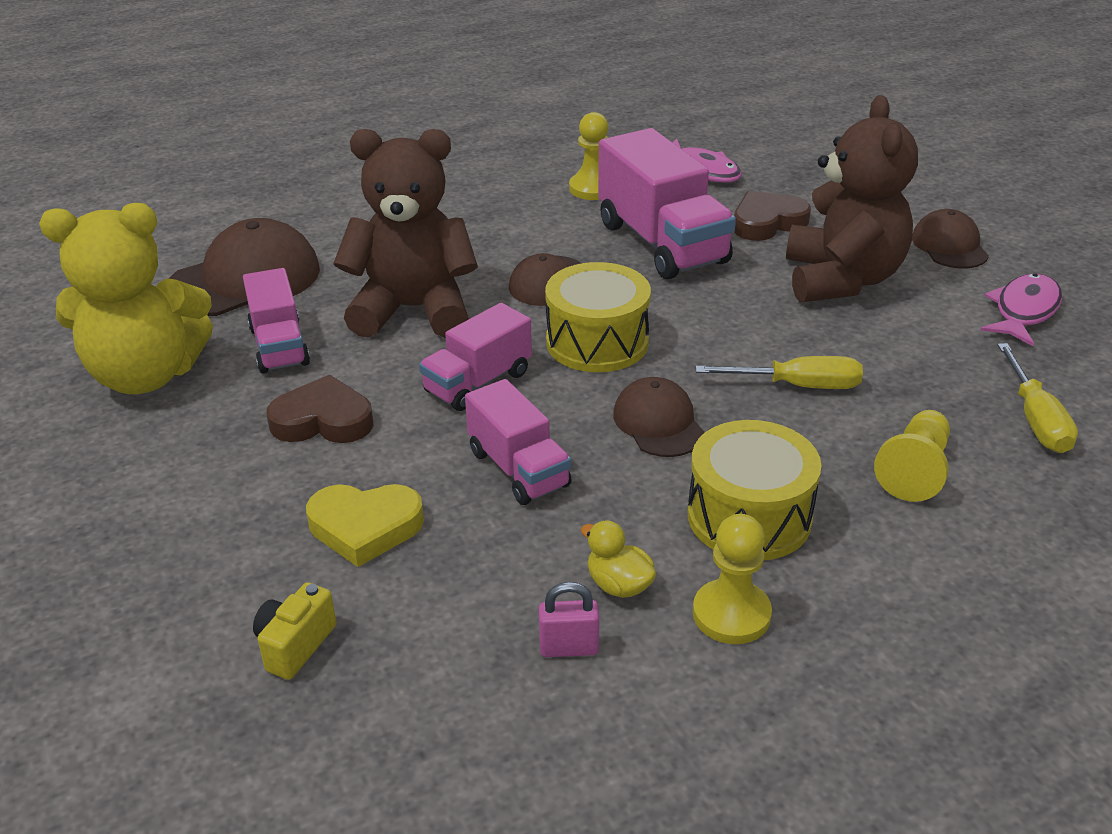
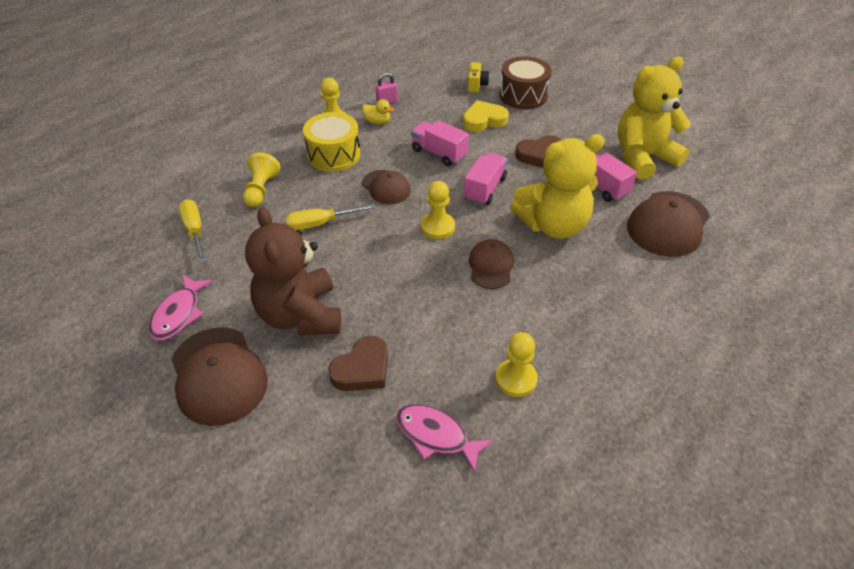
camera: 160 degrees right, 10 degrees up
brown teddy bear [333,129,478,338] -> yellow teddy bear [510,134,605,239]
yellow drum [545,262,651,372] -> yellow pawn [421,181,455,239]
pink truck [598,128,736,279] -> none
brown cap [912,209,989,269] -> brown cap [171,327,268,426], size x1.69
none -> brown drum [499,56,551,109]

